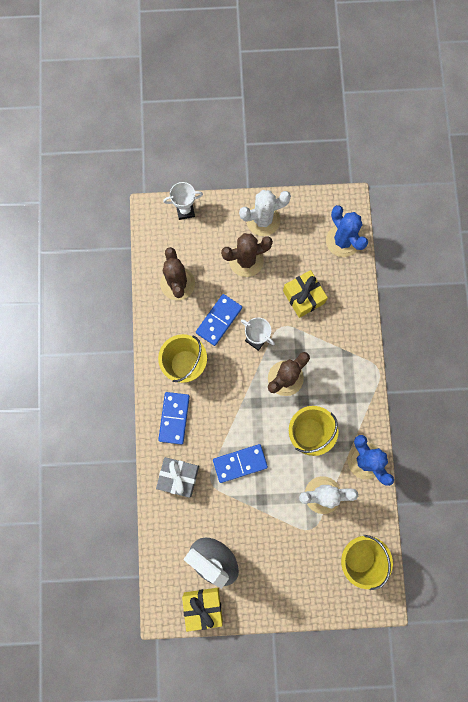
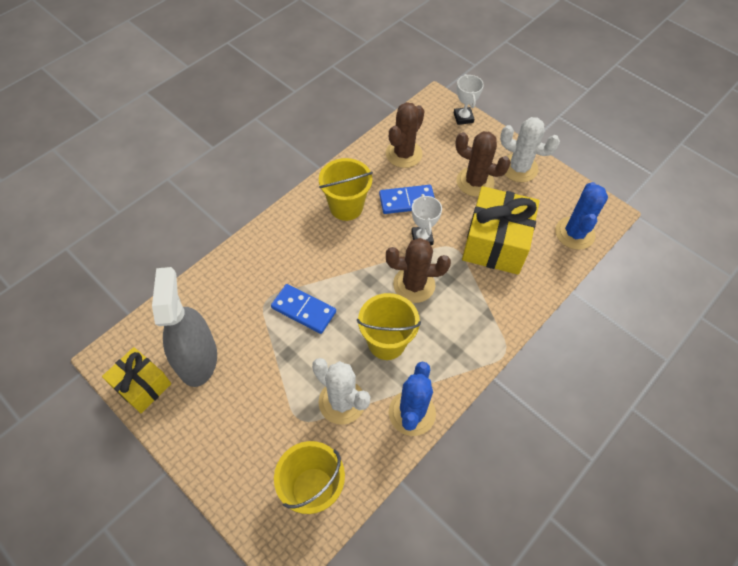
camera: 45 degrees right, 20 degrees down
grey gift [156,457,199,498] -> none
blue domino [158,392,190,445] -> none
white trophy [163,182,203,220] -> white trophy turned 45 degrees clockwise [454,74,484,125]
yellow gift [283,270,328,318] -> yellow gift [462,186,539,275], size x1.64

